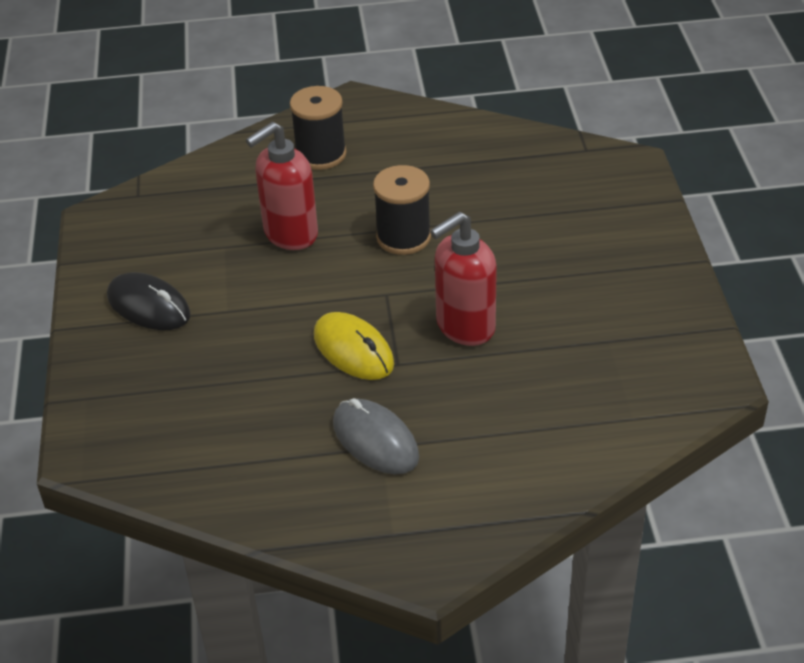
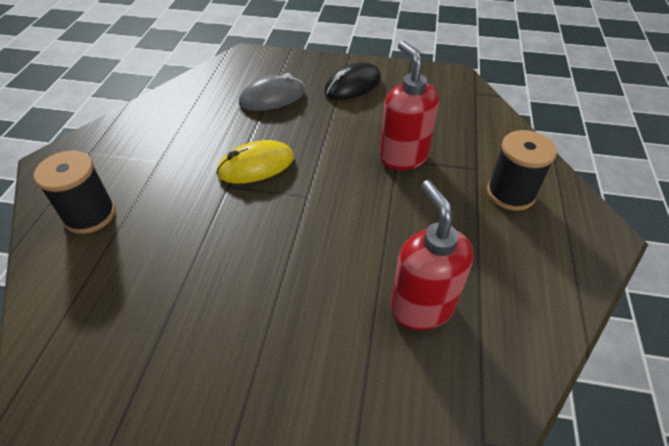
camera: 105 degrees right, 5 degrees up
grey mouse [333,398,419,474] -> grey mouse moved to [239,73,305,111]
black spool [373,165,431,255] -> black spool moved to [34,151,116,234]
red soap dispenser [430,212,497,346] -> red soap dispenser moved to [391,180,474,330]

